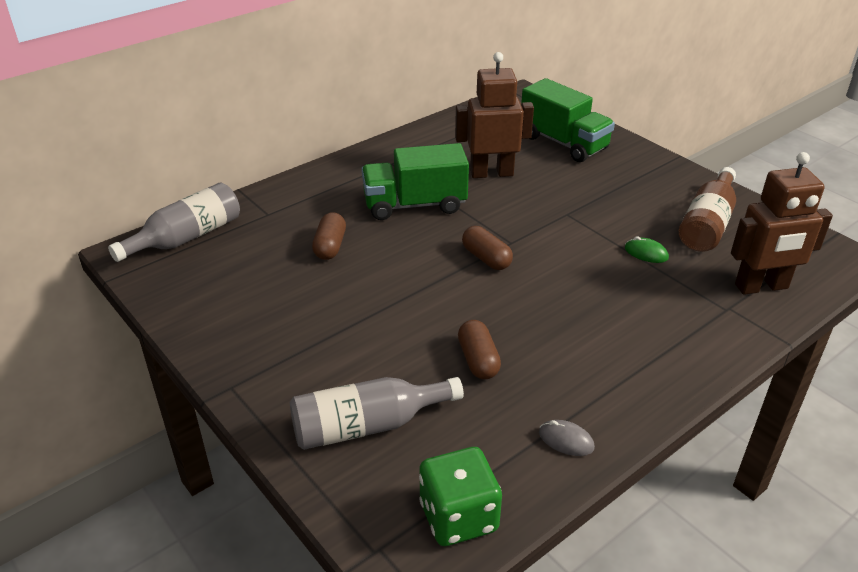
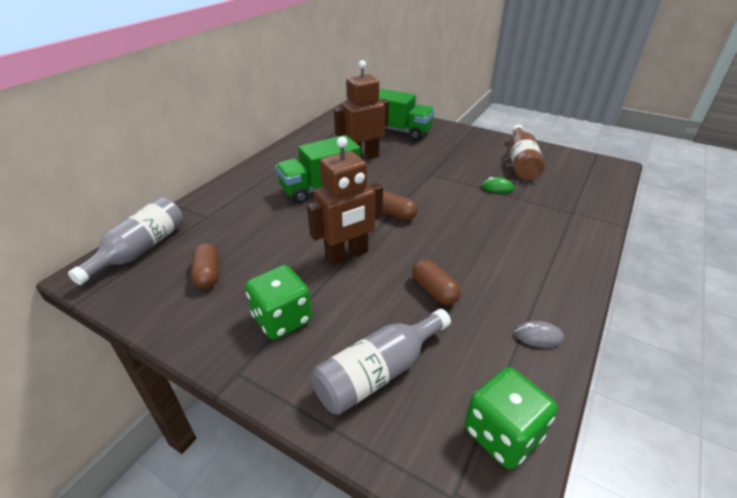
camera: 20 degrees left, 0 degrees up
brown capsule [312,212,346,260] -> brown capsule moved to [191,243,219,289]
brown robot [731,152,833,295] -> brown robot moved to [307,137,383,266]
none -> green dice [245,265,312,340]

